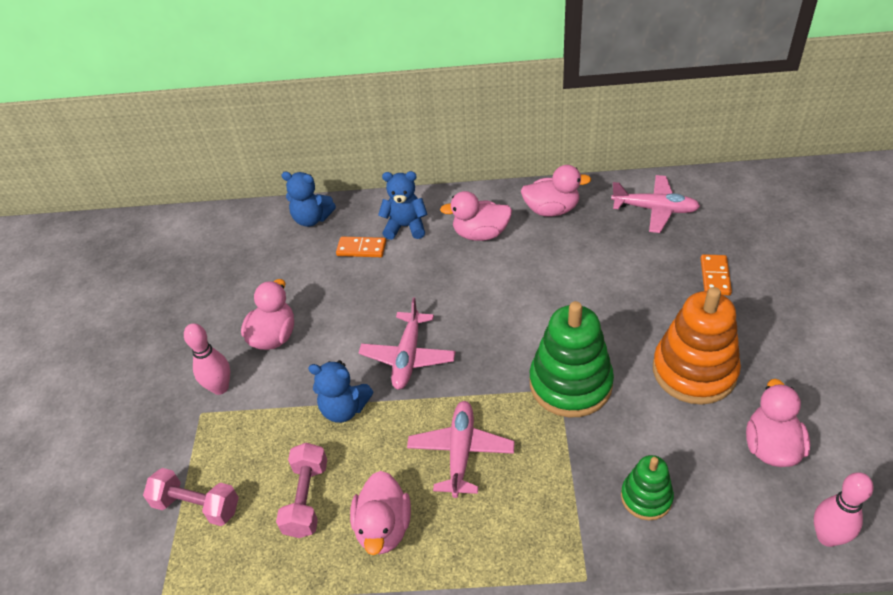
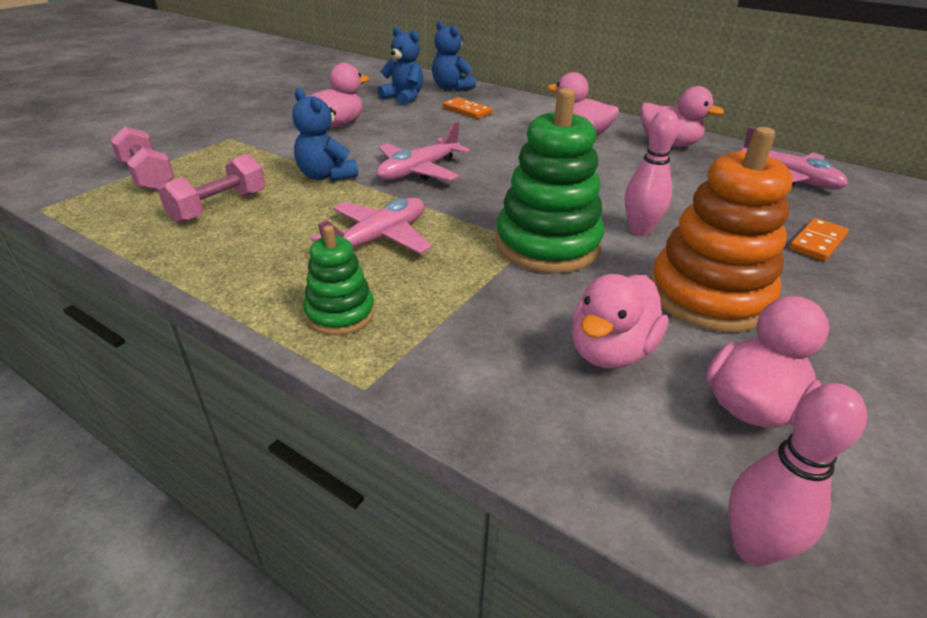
camera: 30 degrees right, 10 degrees down
pink bowling pin [184,323,230,395] -> pink bowling pin moved to [625,110,679,236]
pink duck [350,471,411,555] -> pink duck moved to [572,274,669,369]
blue teddy bear [378,171,428,240] -> blue teddy bear moved to [378,27,423,106]
green stacking toy [621,455,674,520] -> green stacking toy moved to [303,225,375,335]

